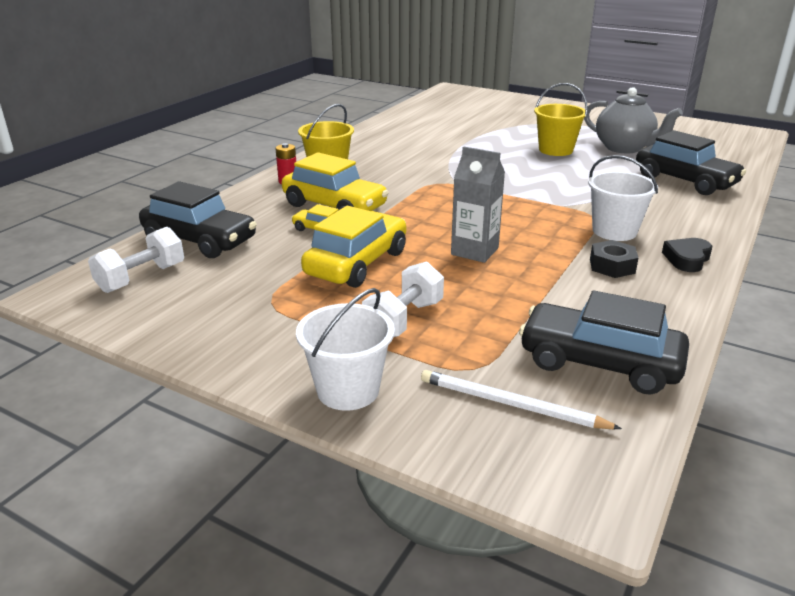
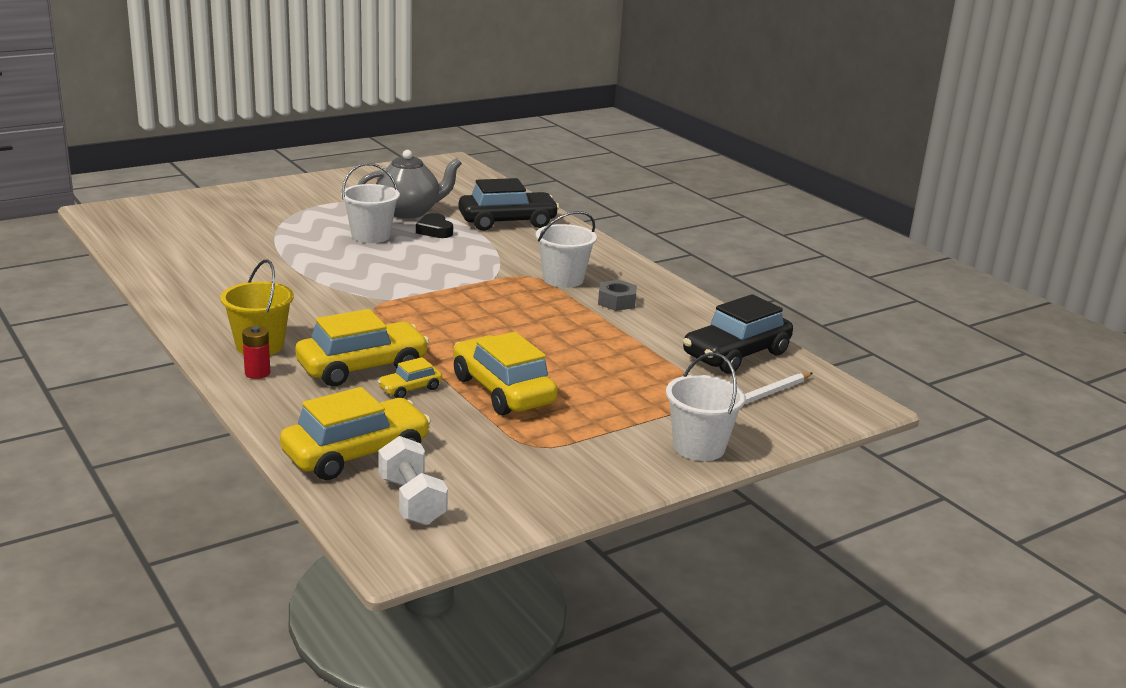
camera: 65 degrees left, 5 degrees down
black car [139,181,257,258] -> yellow car [280,387,431,480]
white dumbbell [362,261,444,337] -> none
grey carton [451,146,505,263] -> none
yellow bucket [534,83,588,156] -> white bucket [341,163,400,243]
black nut [590,240,639,278] -> grey nut [598,280,637,311]
black heart [662,238,712,272] -> black heart moved to [416,213,453,238]

